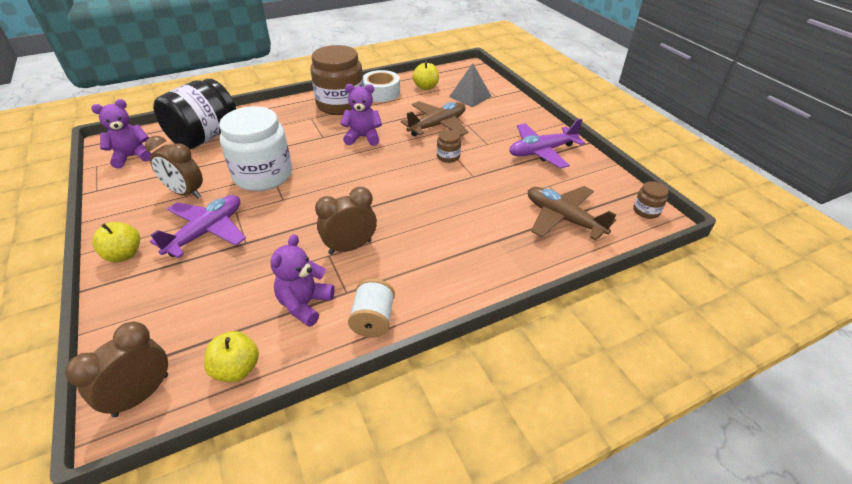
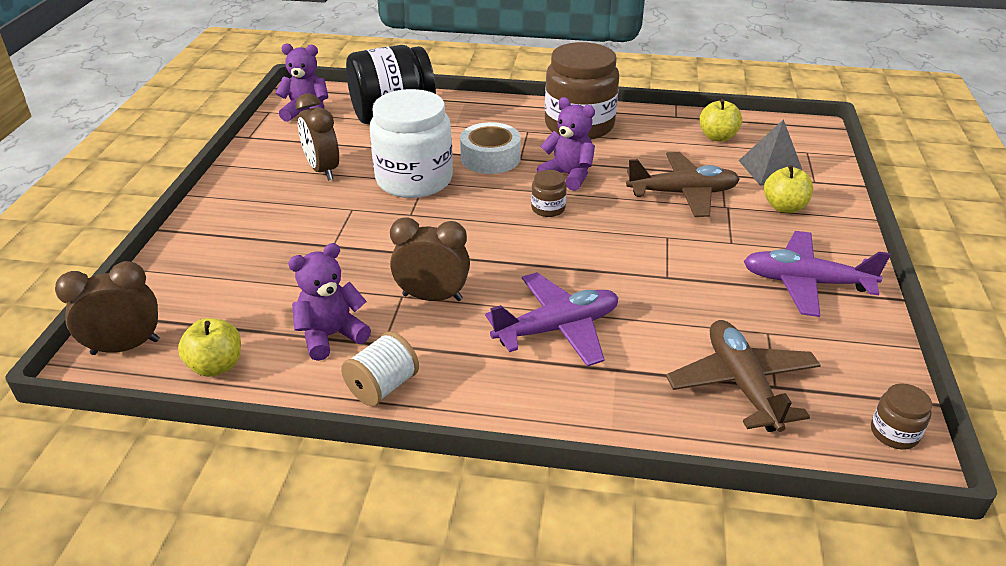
camera: 35 degrees right, 5 degrees down
yellow apple [92,222,140,262] -> yellow apple moved to [764,165,813,213]
purple plane [150,195,246,258] -> purple plane moved to [485,272,619,367]
white tape [363,70,400,102] -> white tape moved to [460,122,521,174]
brown jar [437,130,461,163] -> brown jar moved to [531,170,567,217]

